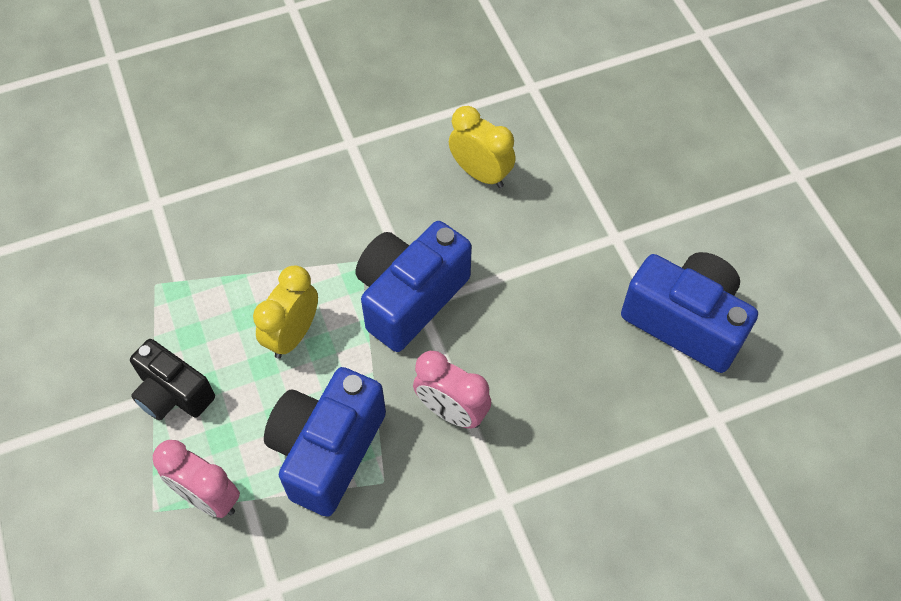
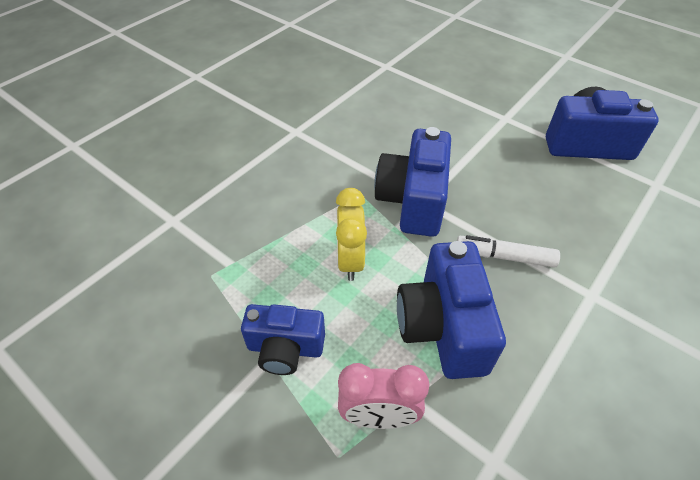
camera: 30 degrees left, 10 degrees down
black camera [130,339,215,421] -> blue camera [241,304,325,375]
pink clock [413,351,491,429] -> white marker [457,235,560,268]
yellow clock [449,106,516,188] -> none

